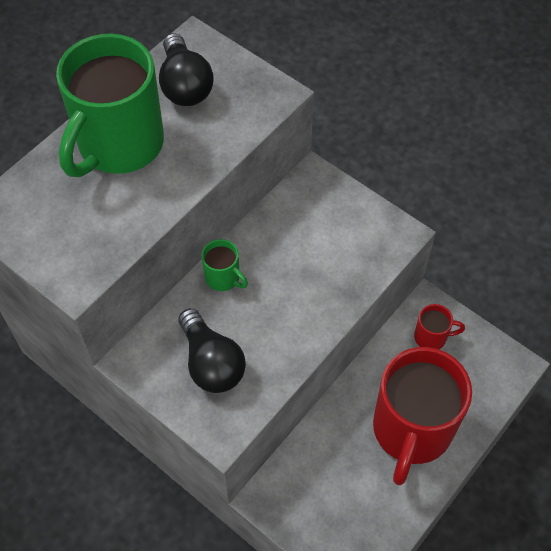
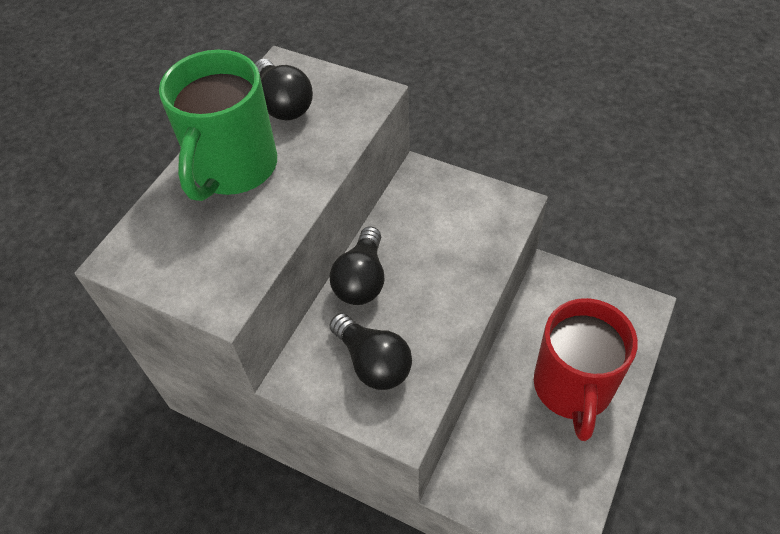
camera: 10 degrees left, 5 degrees down
green mug [201,239,248,291] -> black light bulb [329,226,384,305]
red mug [414,304,465,349] -> none

